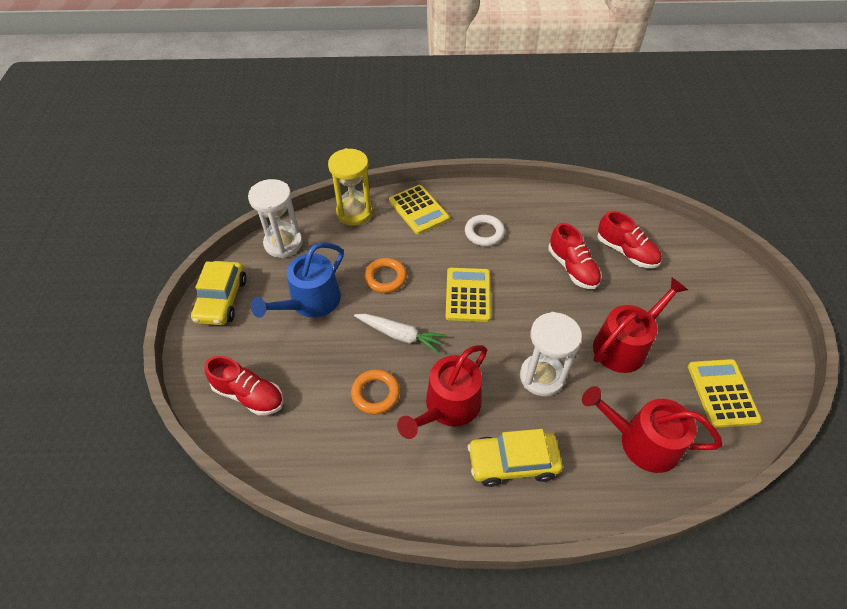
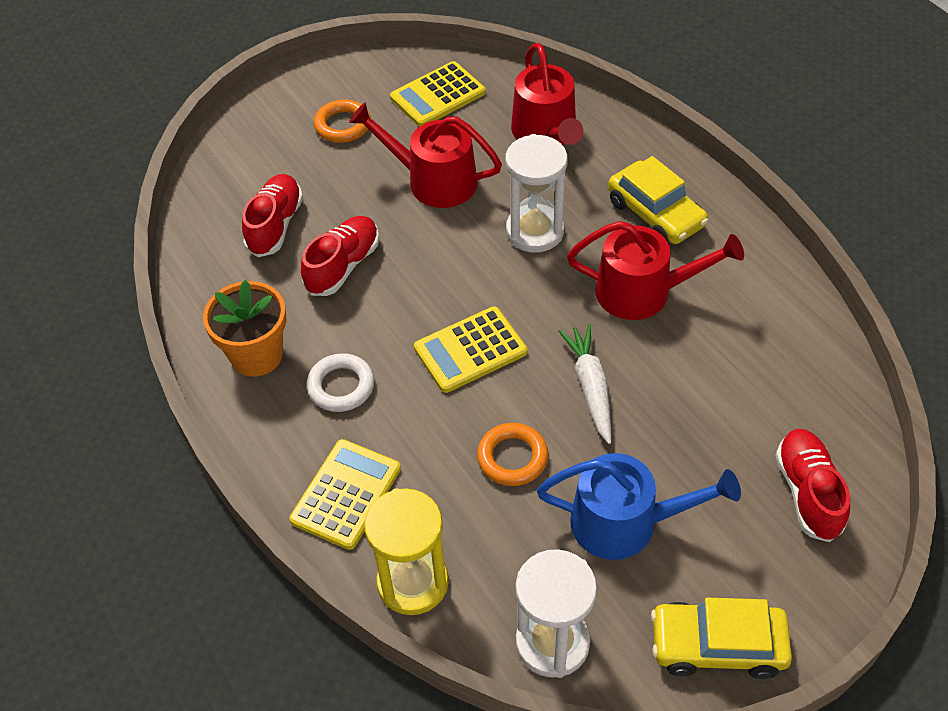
camera: 120 degrees left, 0 degrees up
yellow car [191,261,247,325] -> yellow car turned 150 degrees counterclockwise [651,598,792,679]
orange ring [351,369,400,414] -> orange ring moved to [314,99,371,143]
none -> orange flower pot [203,280,286,377]

